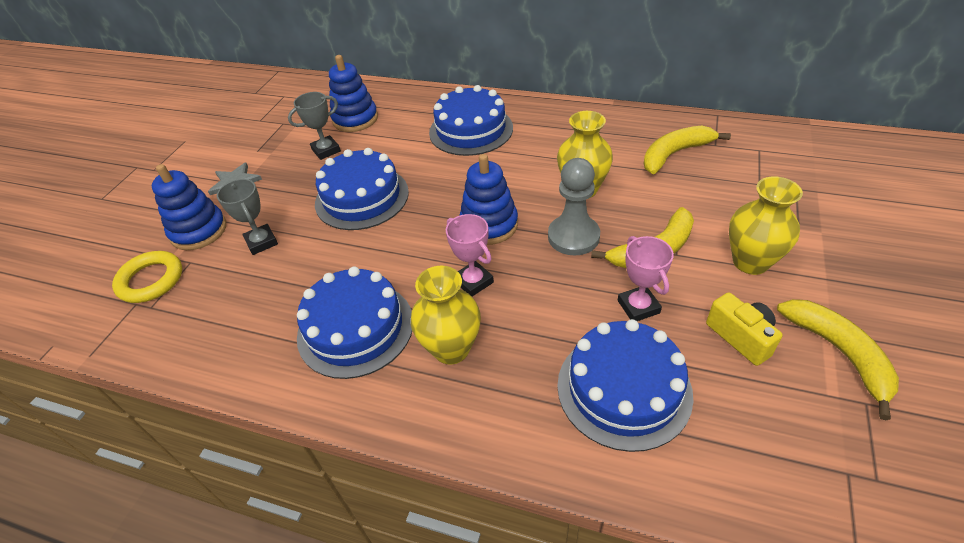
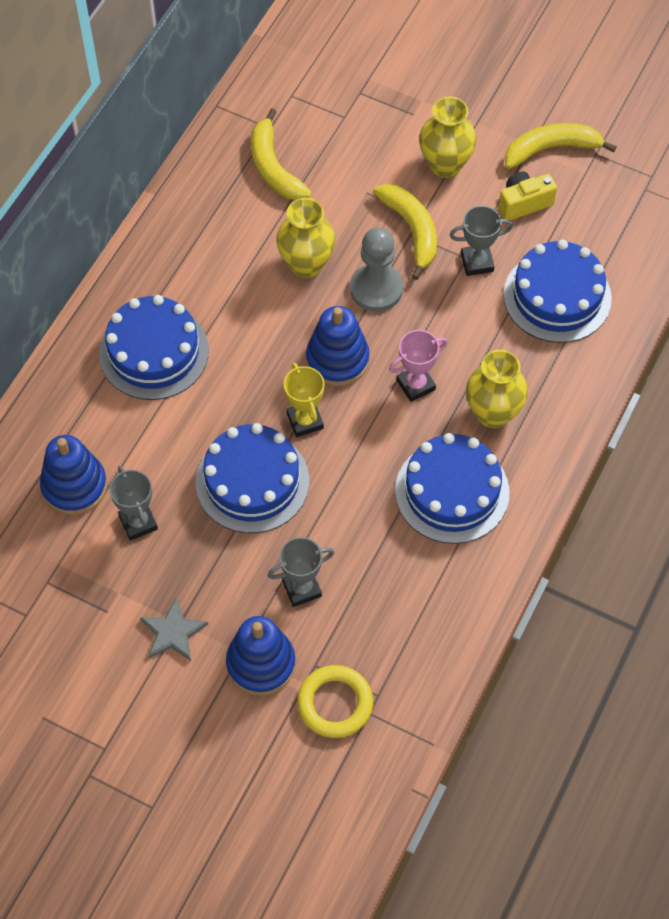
camera: 85 degrees left, 15 degrees up
pink trophy [618,236,674,321] -> grey trophy [450,206,513,276]
none -> yellow trophy [284,363,324,437]

